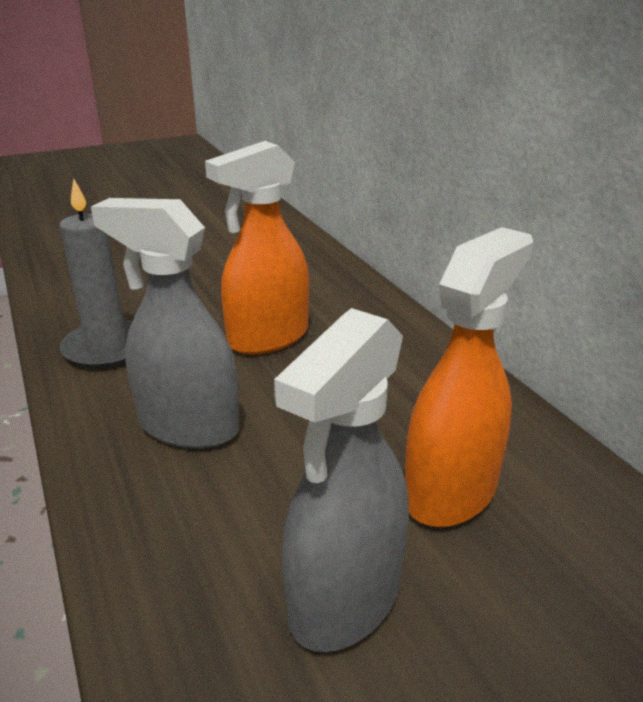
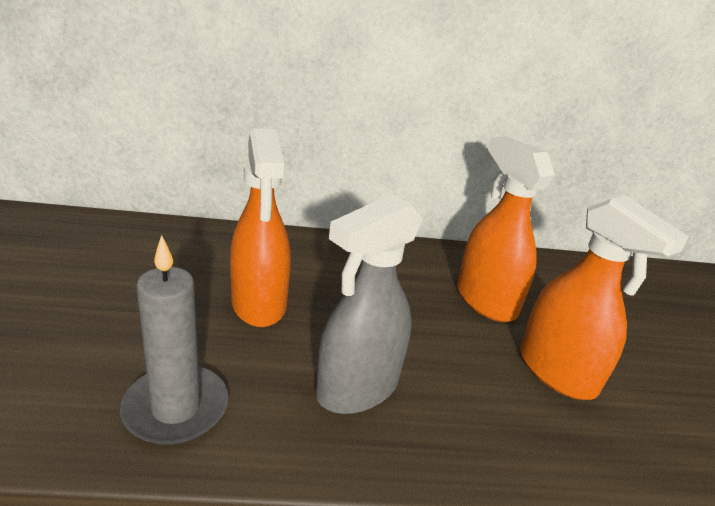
camera: 70 degrees left, 0 degrees up
grey spray bottle [274,308,409,652] -> orange spray bottle [520,195,689,400]

